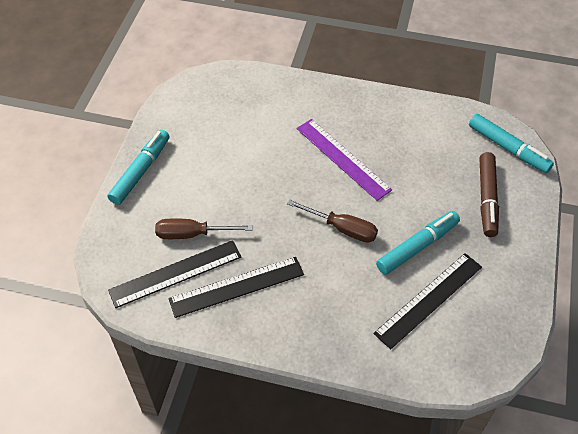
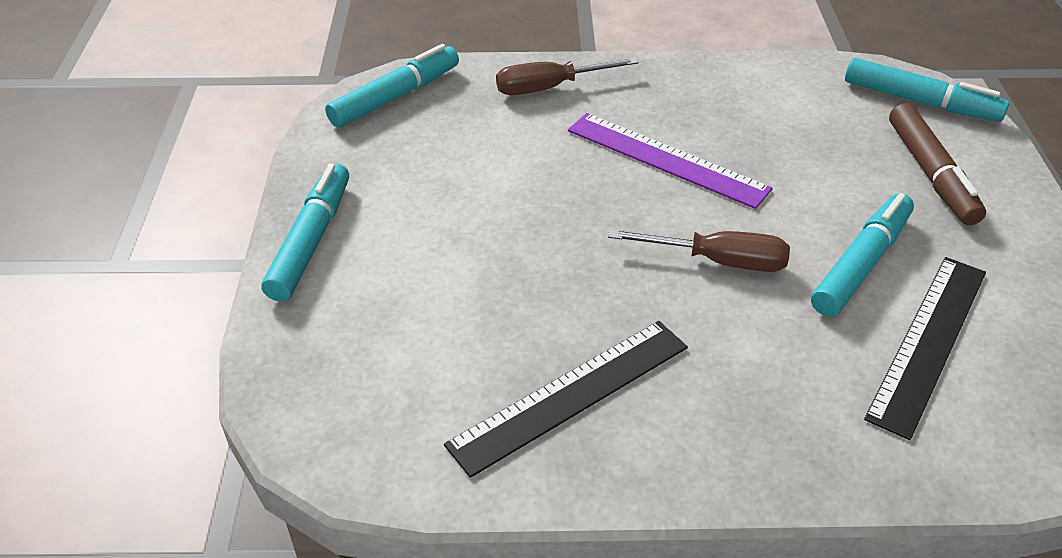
camera: 15 degrees left, 10 degrees down
black ruler [108,240,242,308] -> none
brown screwdriver [155,219,253,239] -> brown screwdriver moved to [496,58,639,95]
none -> turquoise marker [325,44,459,127]

